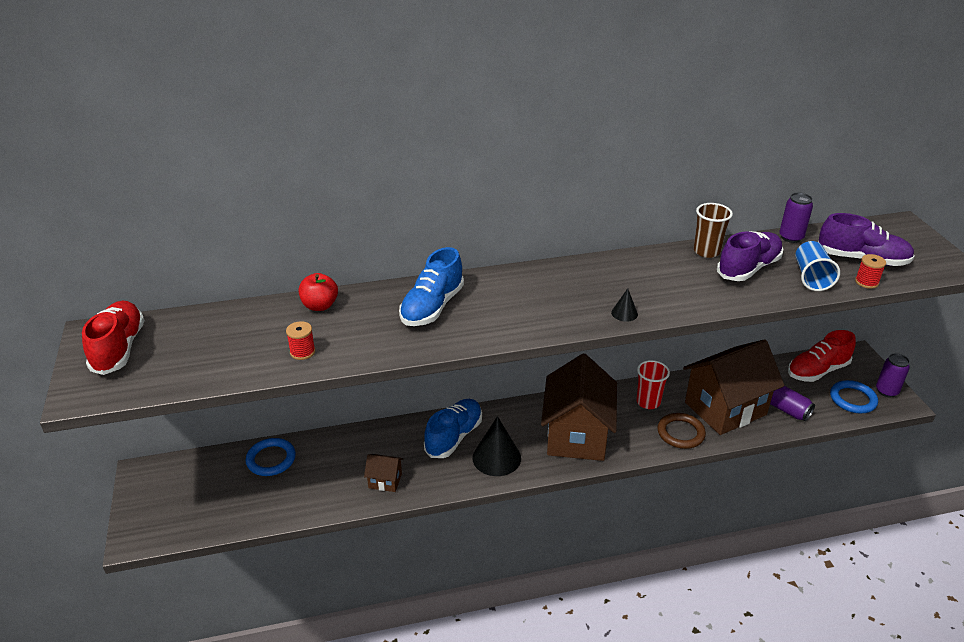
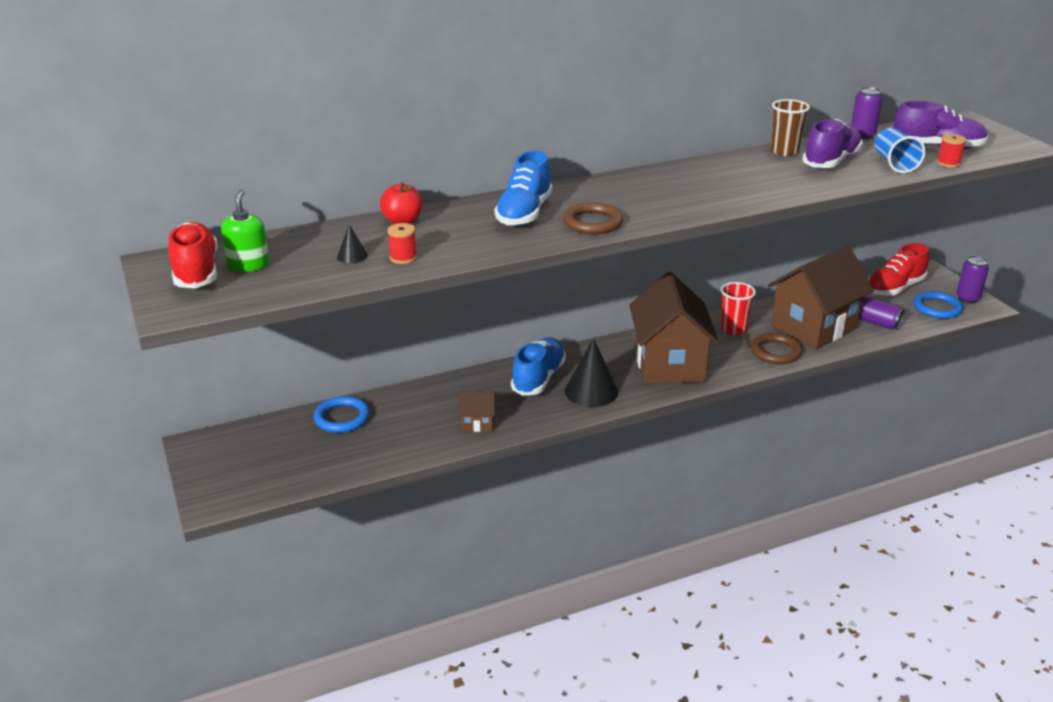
camera: 10 degrees left, 5 degrees down
black cone [611,288,638,322] -> black cone moved to [337,224,368,263]
none -> green soap dispenser [221,189,269,272]
none -> brown ring [563,202,623,234]

